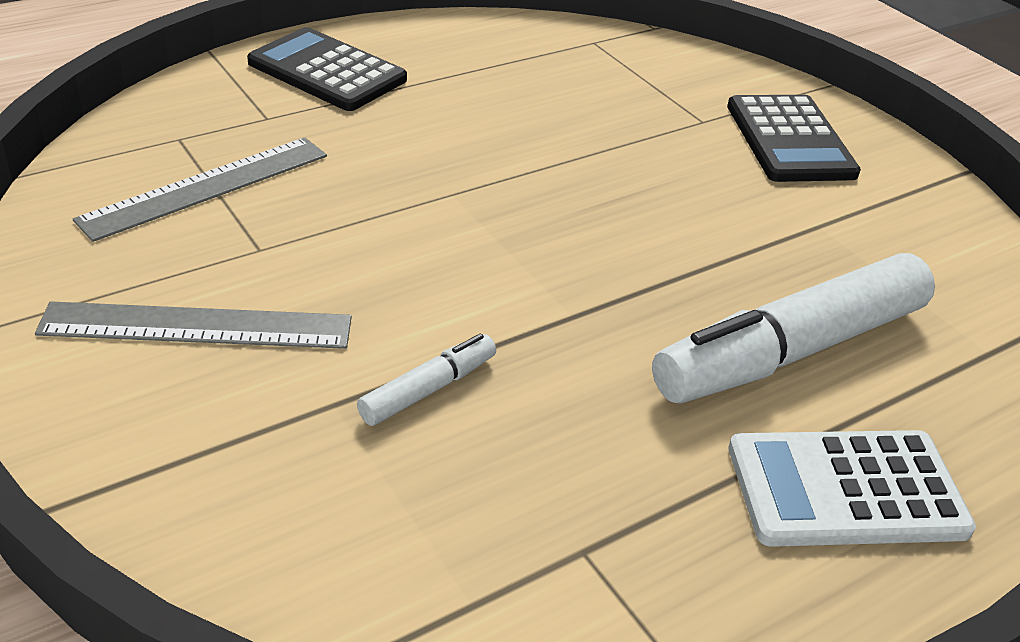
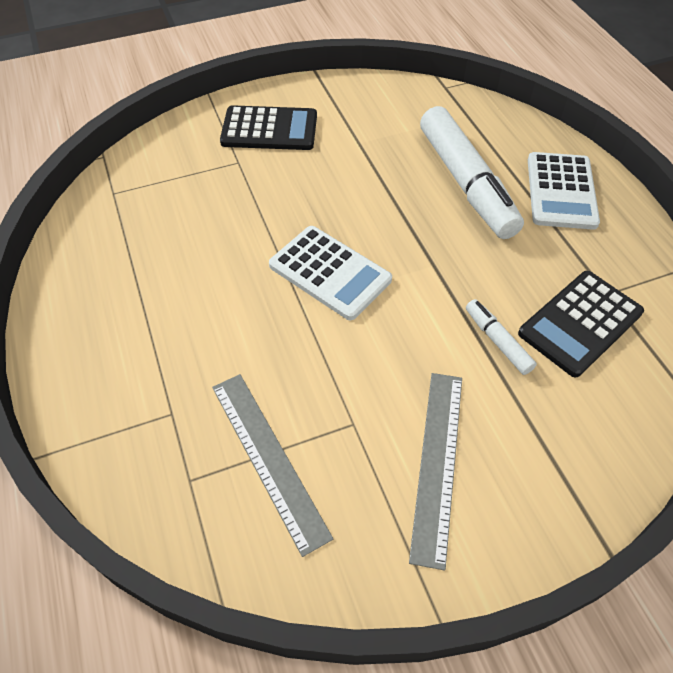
camera: 75 degrees left, 15 degrees up
black calculator [247,27,407,111] -> black calculator moved to [518,271,644,378]
none -> white calculator [269,226,392,320]

